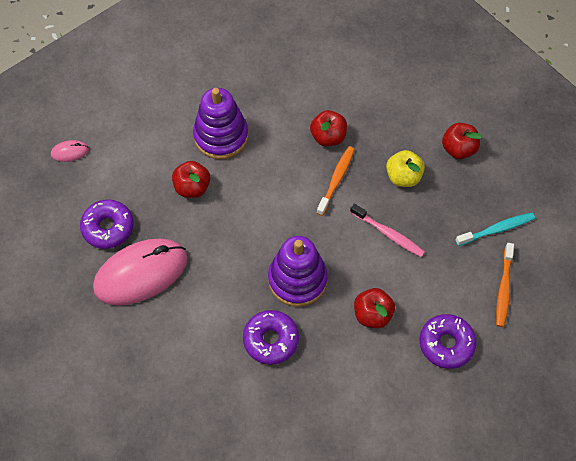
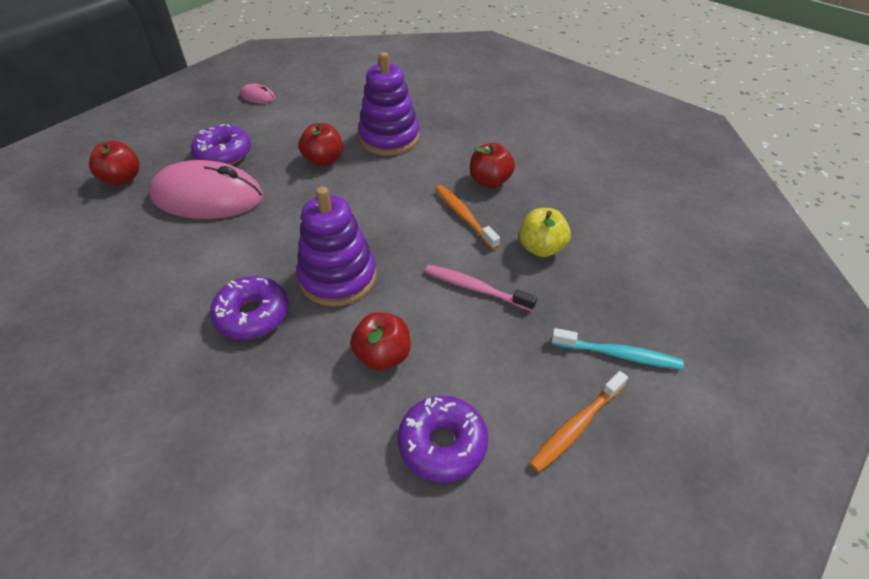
camera: 35 degrees right, 15 degrees down
orange toothbrush [317,146,355,216] -> orange toothbrush turned 90 degrees counterclockwise [435,185,500,250]
pink toothbrush [350,204,425,257] -> pink toothbrush turned 135 degrees clockwise [425,265,537,311]
red apple [442,123,482,159] -> red apple moved to [89,141,140,185]

